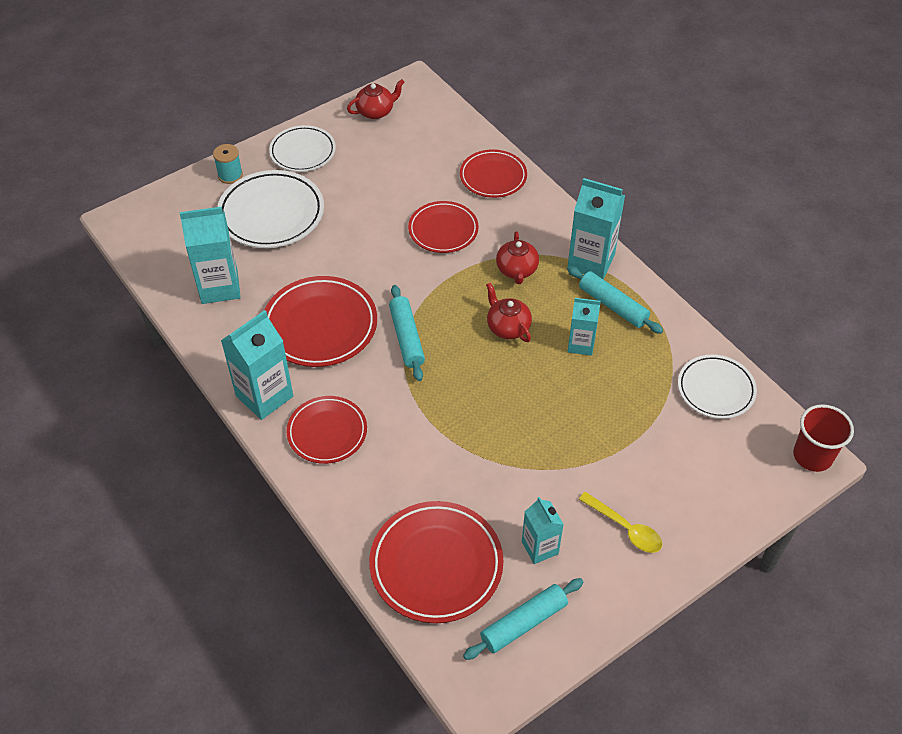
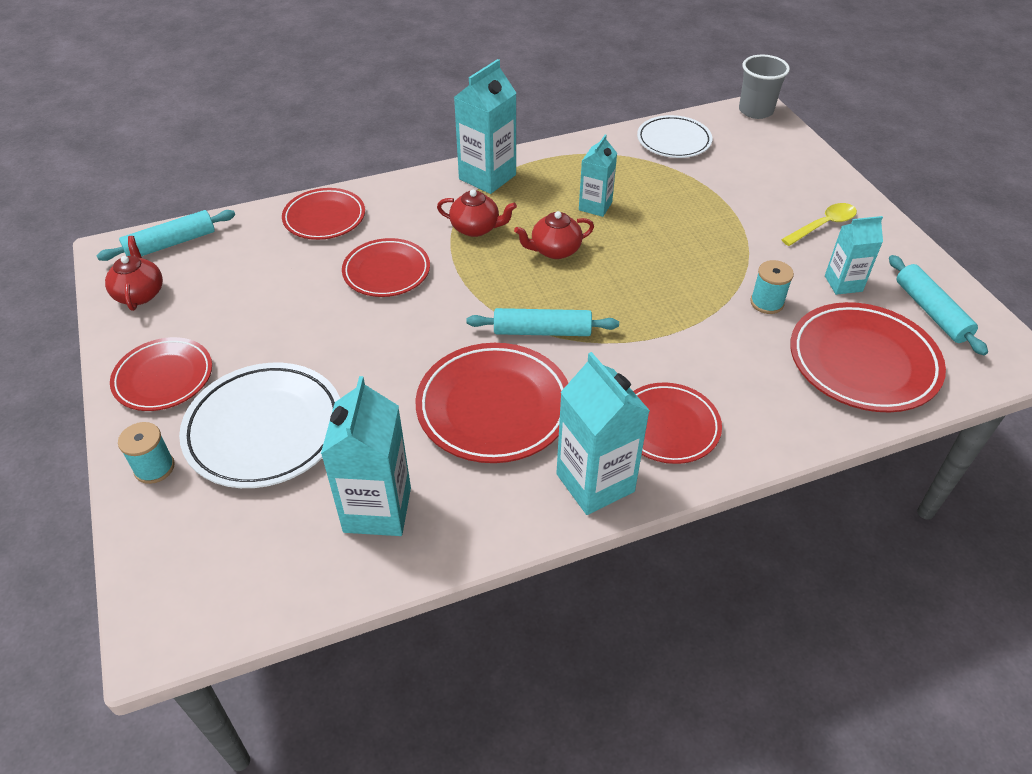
camera: 75 degrees left, 5 degrees down
white plate [269,125,336,172] -> red plate [110,337,212,411]
turquoise rolling pin [567,266,663,334] -> turquoise rolling pin moved to [96,210,235,261]
red cup [793,404,854,472] -> grey cup [739,55,790,119]
none -> turquoise spool [750,260,794,314]

